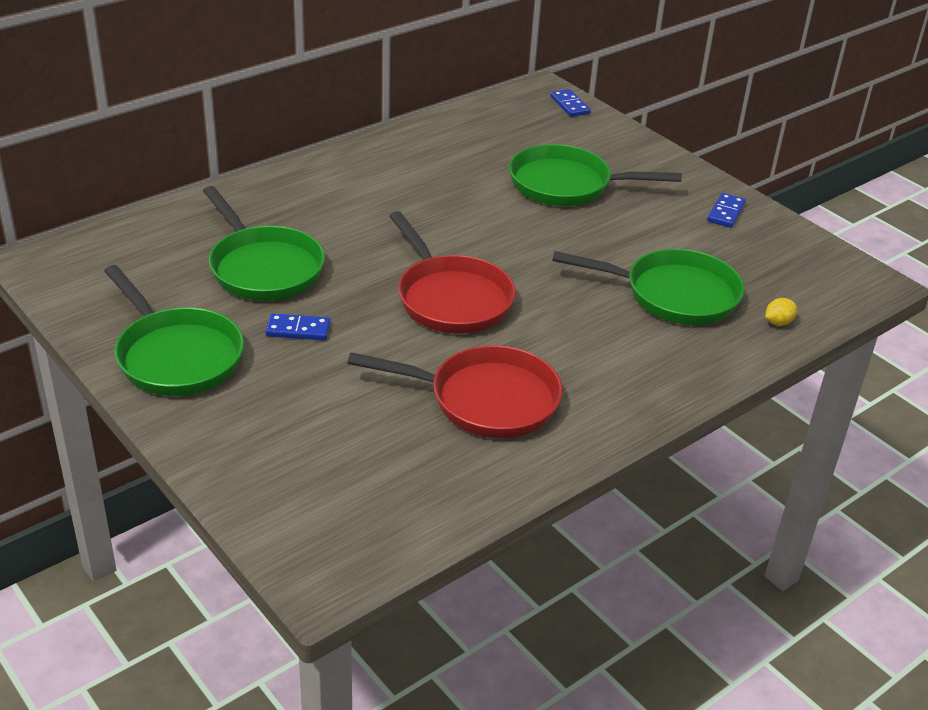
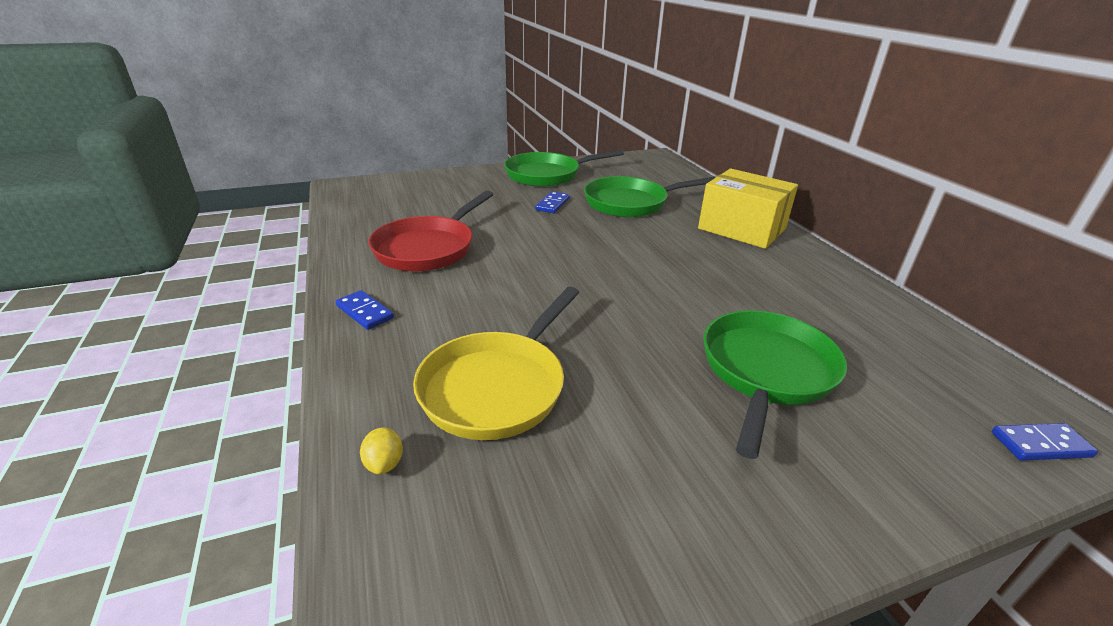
camera: 110 degrees right, 5 degrees down
red pan [389,211,516,334] -> none
green pan [552,249,745,325] -> yellow pan [413,287,580,440]
blue domino [707,193,746,228] -> blue domino moved to [336,290,394,330]
none -> yellow box [698,168,798,249]

